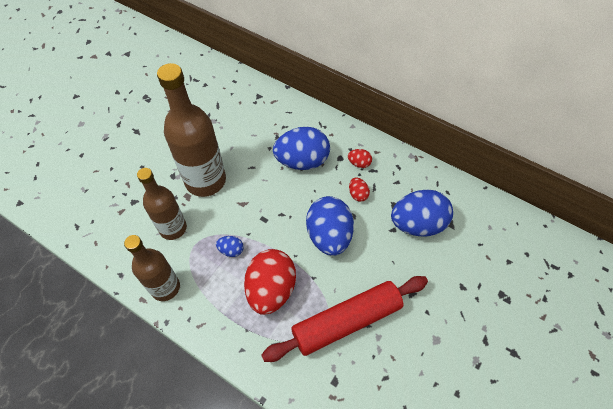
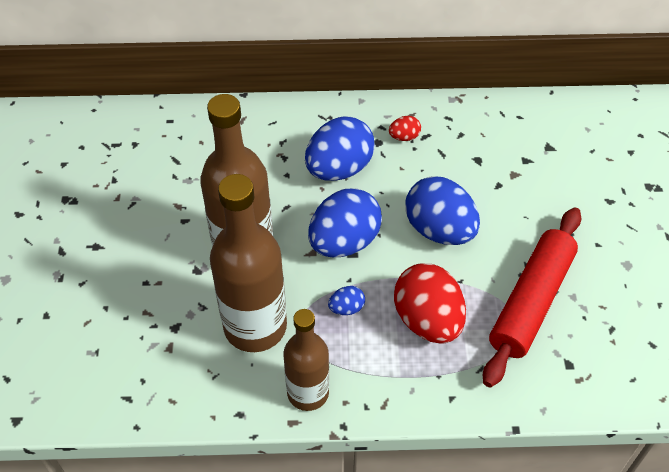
camera: 35 degrees left, 5 degrees down
brown bottle [137,168,187,240] -> brown bottle [210,174,287,352], size x1.58
red egg [349,178,370,202] -> none
blue egg [391,190,453,237] -> blue egg moved to [308,188,382,257]

